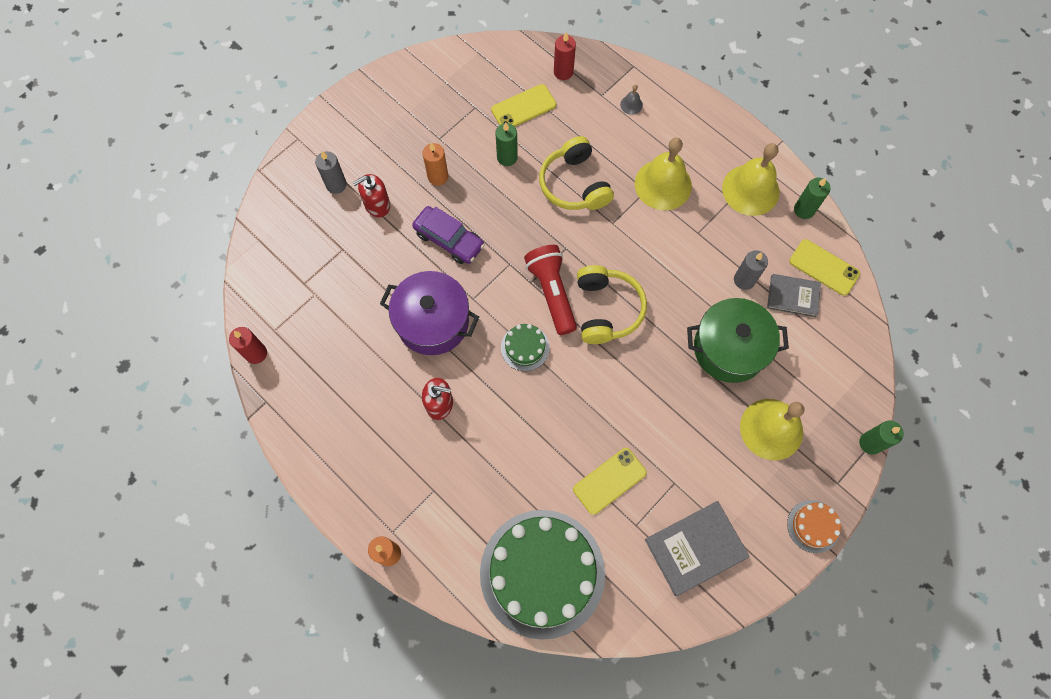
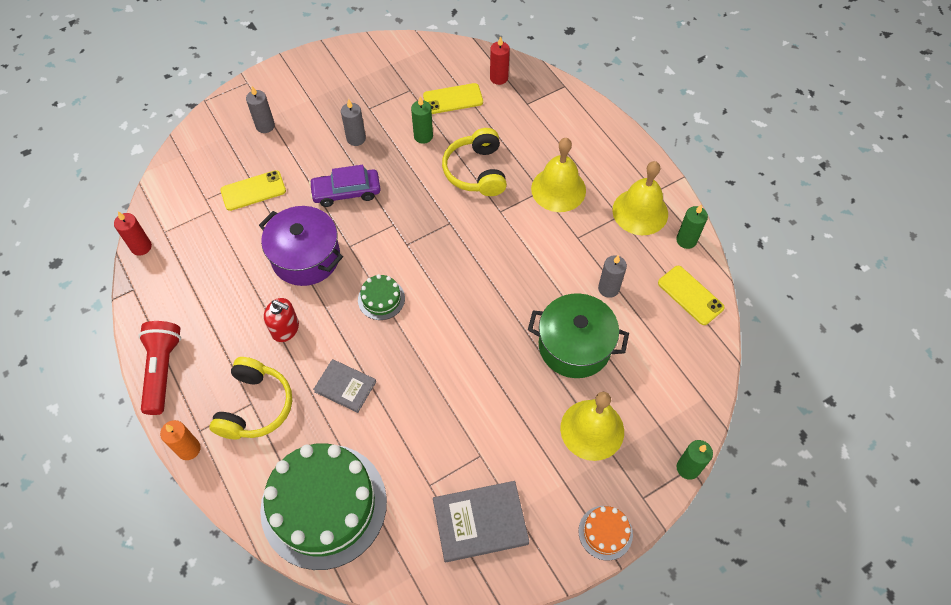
camera: 15 degrees right, 10 degrees down
red soap dispenser [353,174,390,217] -> none
purple car [412,206,485,264] -> purple car turned 120 degrees clockwise [309,165,381,207]
orange candle [422,142,448,186] -> grey candle [341,99,366,146]
red flashlight [524,245,577,335] -> red flashlight moved to [139,321,181,415]
yellow phone [573,448,647,515] -> yellow phone moved to [220,170,286,211]
yellow headphones [577,265,647,344] -> yellow headphones moved to [209,357,292,439]
grey bell [620,85,643,115] -> none
grey book [767,274,821,317] -> grey book moved to [313,359,376,413]

